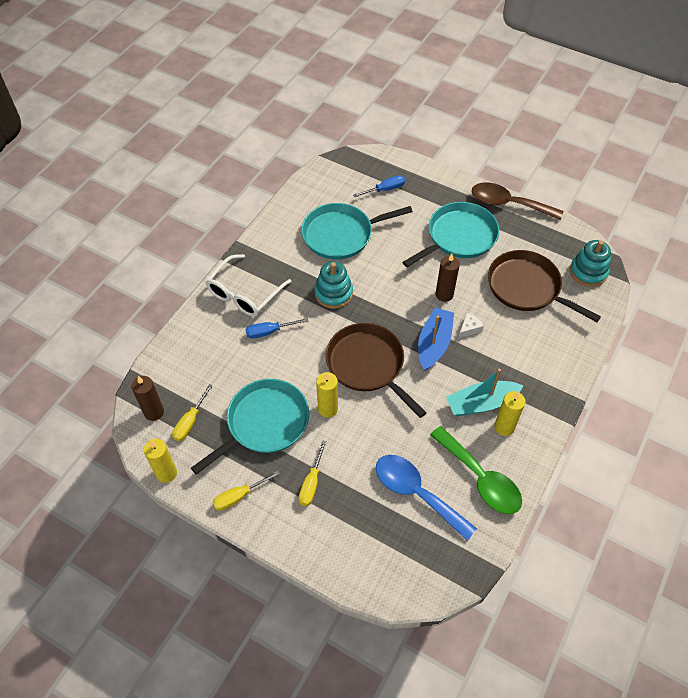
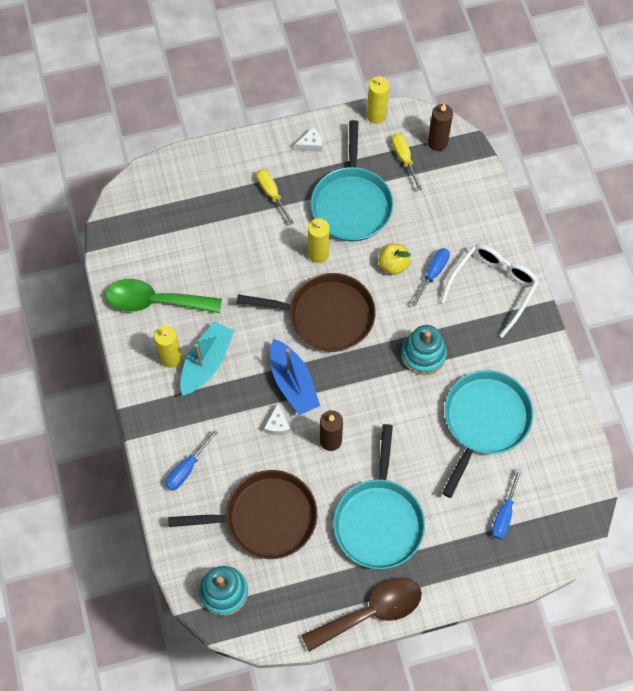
camera: 135 degrees right, 10 degrees up
white glasses [205,254,292,317] -> white glasses turned 45 degrees clockwise [441,244,539,338]
yellow screwdriver [213,471,280,511] -> white cheese [295,127,322,152]
blue spoon [376,455,477,541] -> none
none -> blue screwdriver [165,430,218,491]
none -> yellow apple [378,244,411,275]

